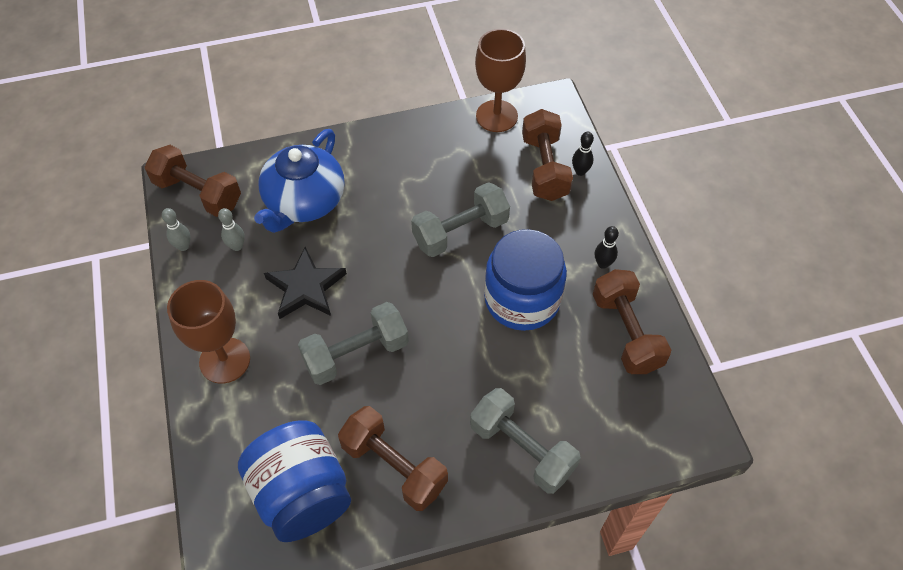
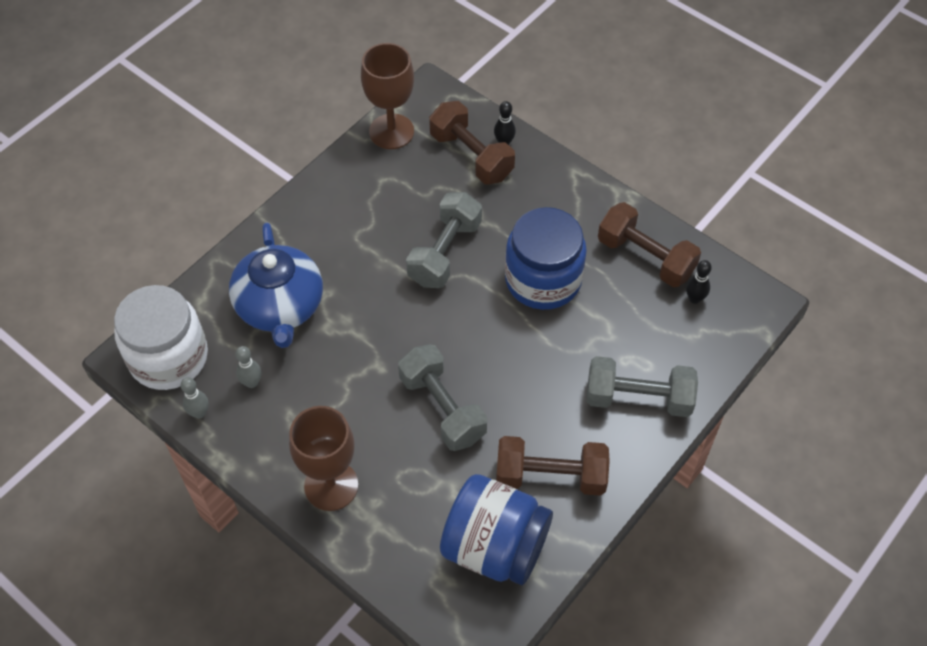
camera: 35 degrees left, 0 degrees up
brown dumbbell [145,145,241,217] -> white jar [114,285,208,390]
black star [264,247,347,319] -> none
grey dumbbell [298,302,409,385] -> grey dumbbell turned 60 degrees counterclockwise [398,344,487,451]
black bowling pin [595,226,619,269] -> black bowling pin moved to [686,260,712,304]

